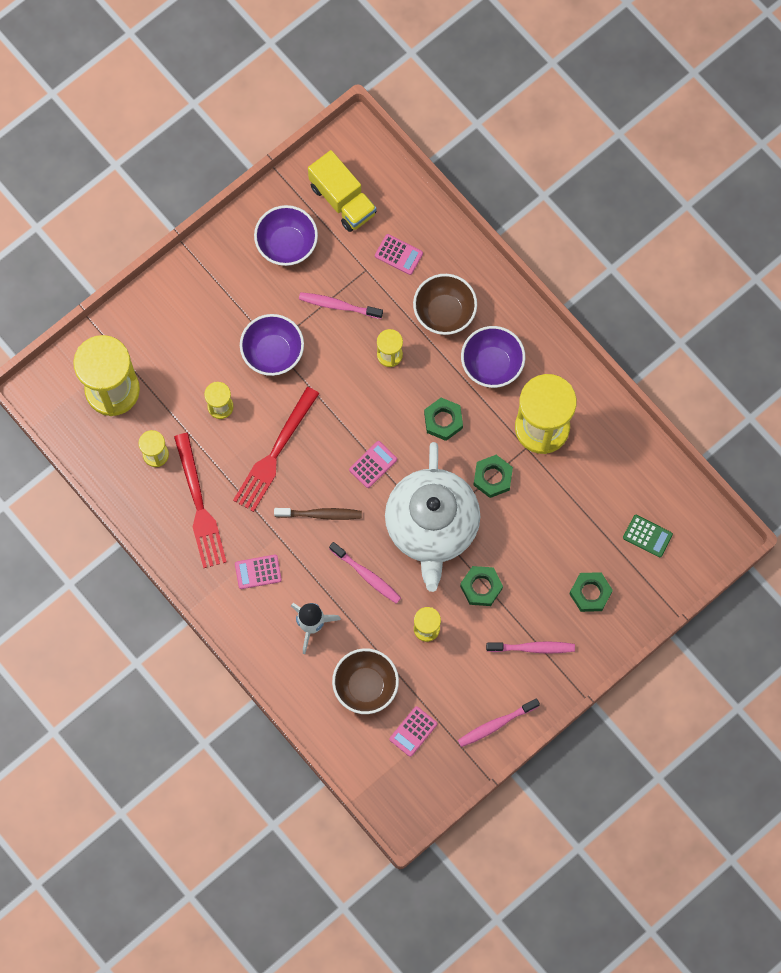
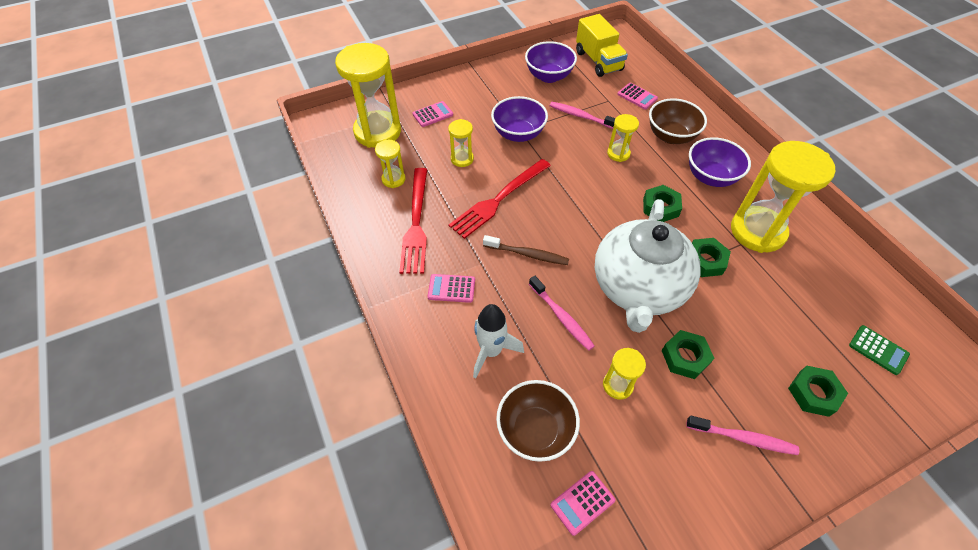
camera: 15 degrees right, 20 degrees down
pink calculator [349,441,397,488] -> pink calculator moved to [412,101,453,127]
pink toothbrush [458,698,540,747] -> none

